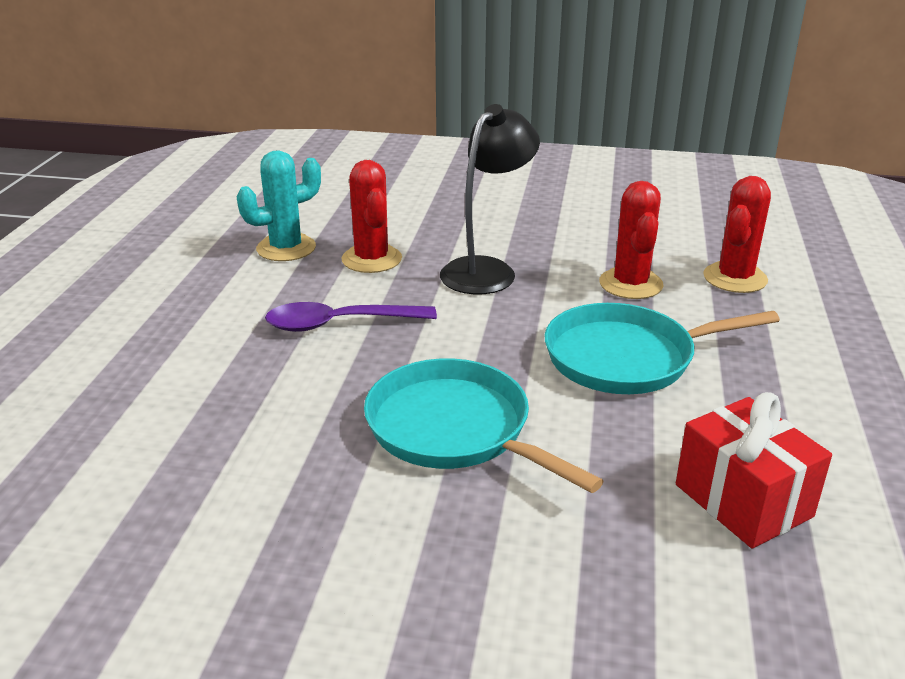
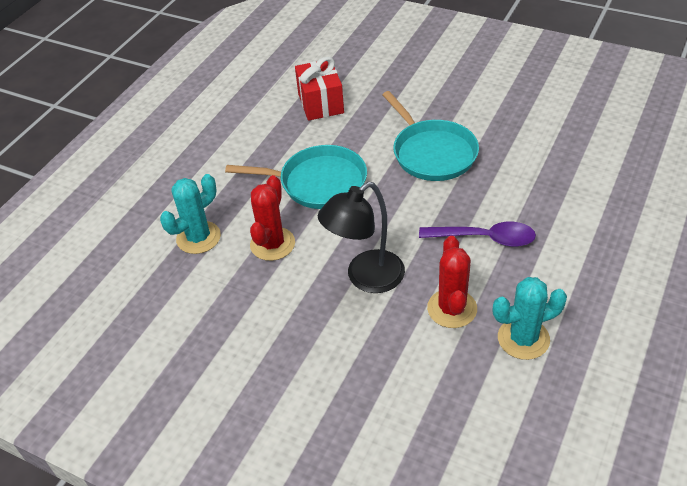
camera: 160 degrees left, 15 degrees up
red cactus [703,176,771,293] -> turquoise cactus [160,174,221,254]

